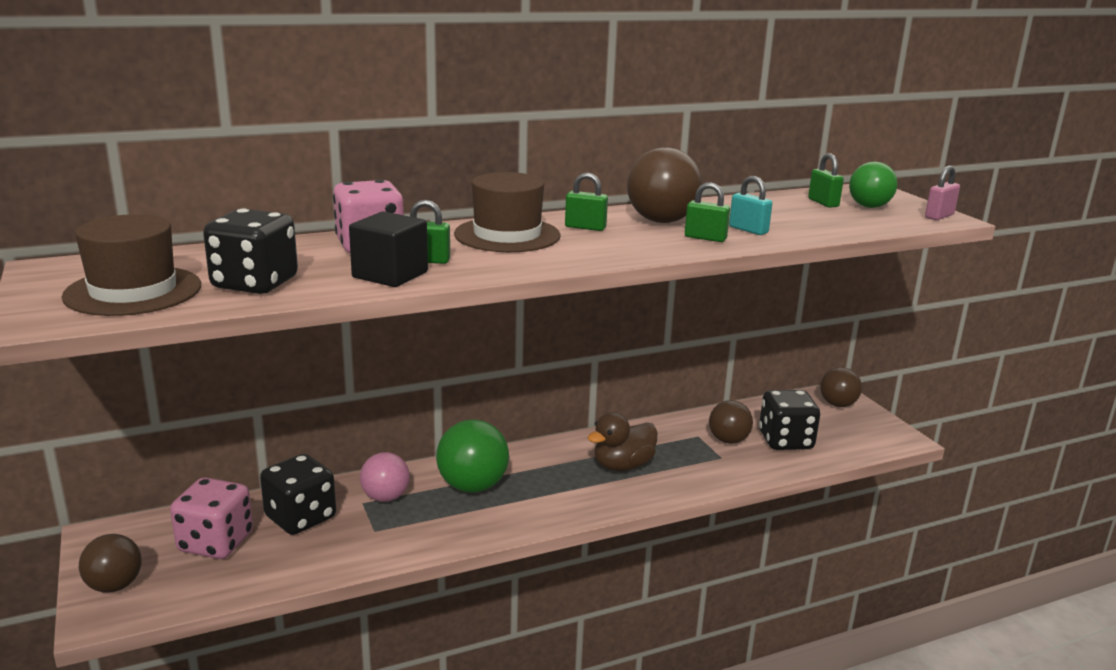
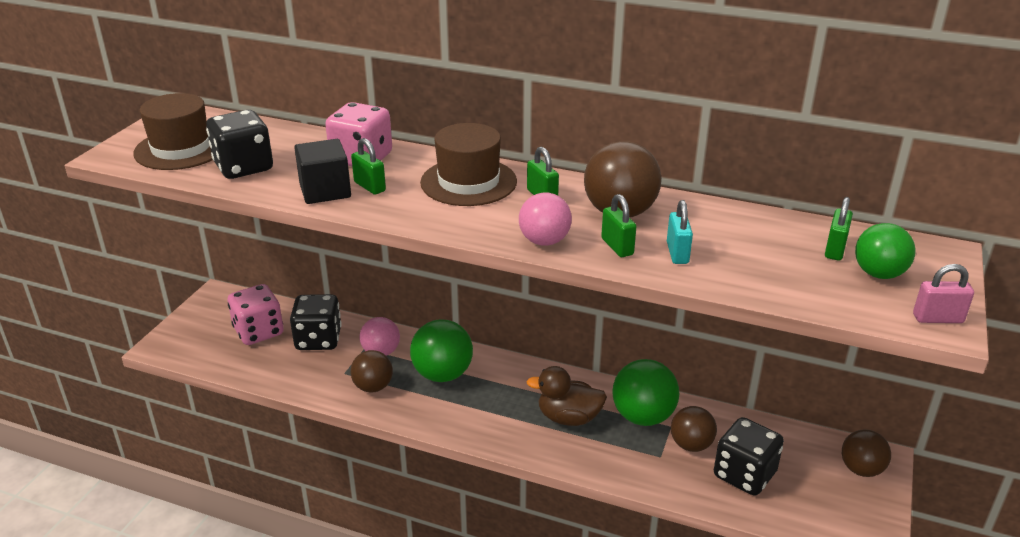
camera: 45 degrees right, 10 degrees up
brown ball [79,534,142,593] -> brown ball moved to [350,350,393,392]
none -> pink ball [519,193,572,246]
none -> green ball [612,359,679,426]

